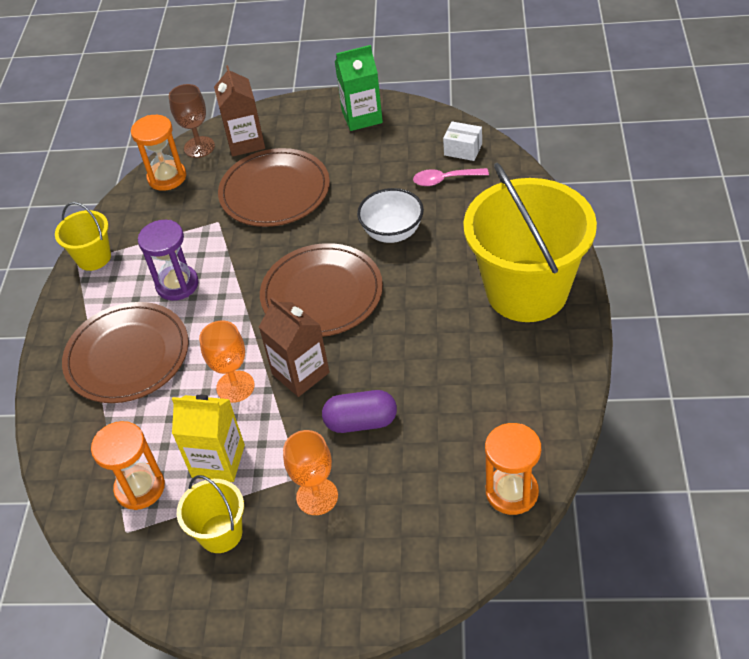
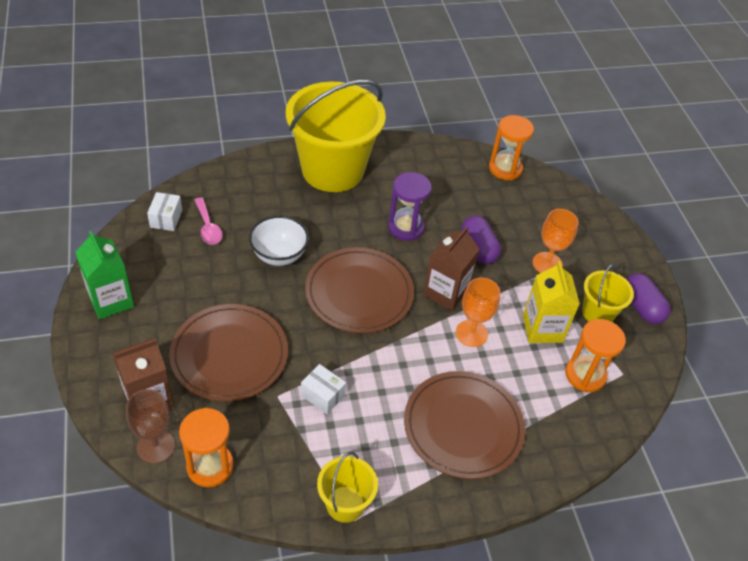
camera: 115 degrees left, 0 degrees up
purple hourglass [138,220,199,301] -> purple hourglass moved to [388,172,431,241]
none -> white box [301,364,346,414]
none -> purple capsule [626,273,671,324]

